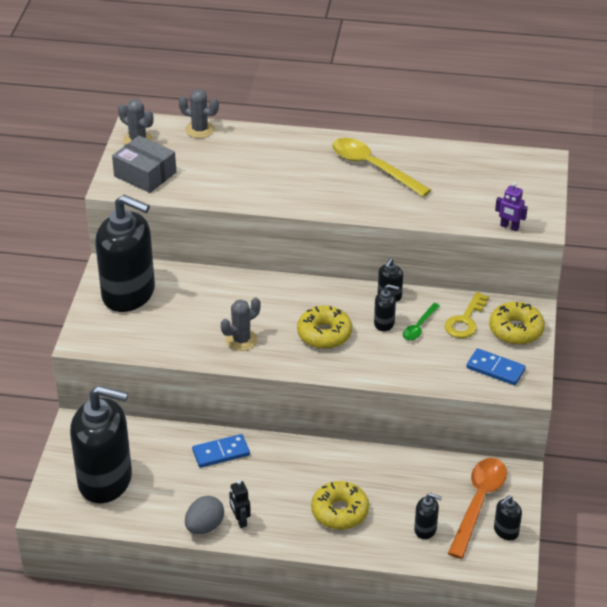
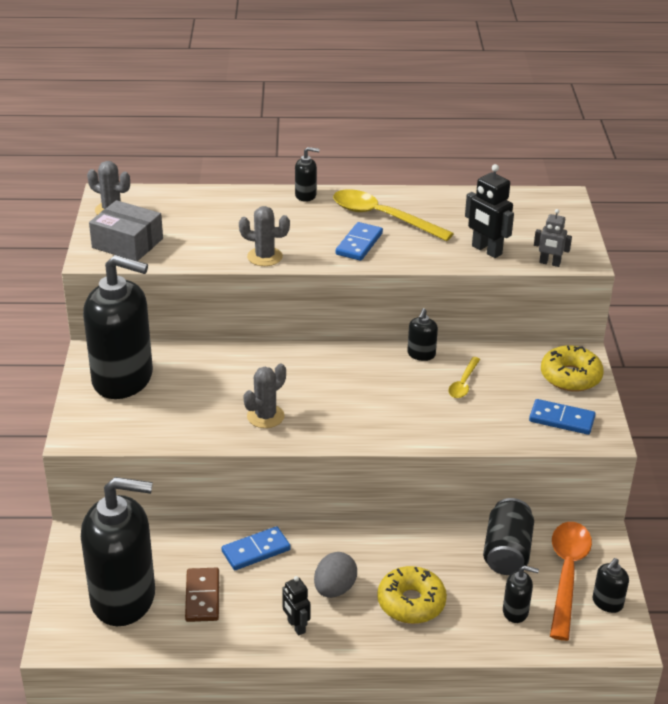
camera: 10 degrees left, 5 degrees down
grey cactus [179,89,219,138] -> grey cactus moved to [239,206,290,266]
grey egg [185,496,224,534] -> grey egg moved to [314,552,357,598]
yellow donut [297,306,352,349] -> none
black soap dispenser [374,284,399,331] -> black soap dispenser moved to [295,147,320,202]
green spoon [403,303,440,341] -> yellow spoon [448,357,480,398]
yellow key [445,292,489,338] -> none
purple robot [495,182,528,231] -> grey robot [534,209,572,267]
none -> brown domino [185,568,219,622]
none -> blue domino [336,222,383,261]
none -> black robot [465,164,514,258]
none -> black can [483,498,534,575]

